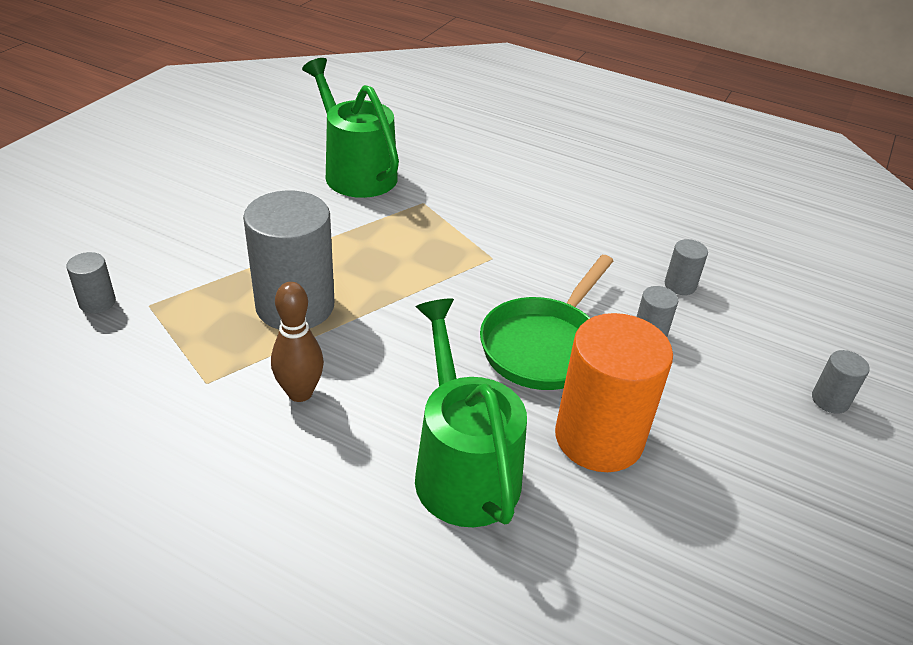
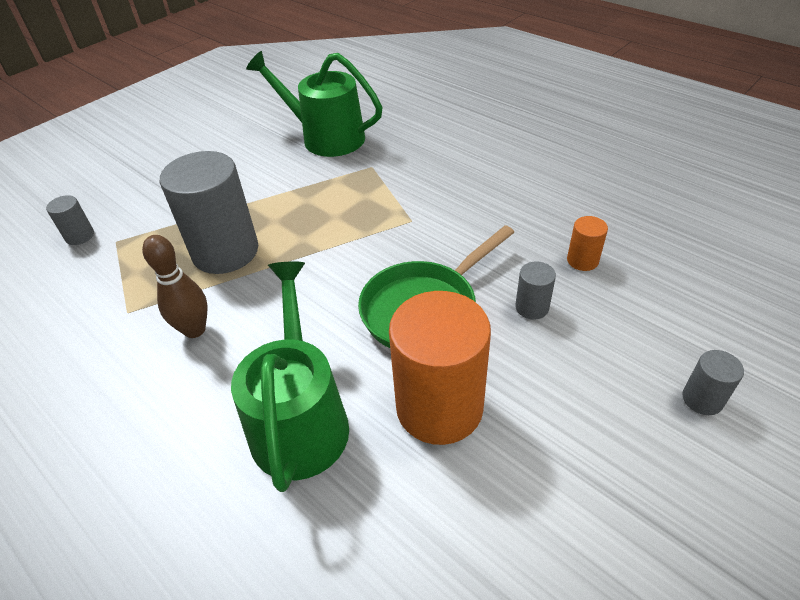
camera: 20 degrees right, 5 degrees up
green watering can [302,58,399,198] -> green watering can turned 45 degrees counterclockwise [246,51,383,157]
grey cylinder [665,239,708,295] -> orange cylinder [567,216,608,271]

